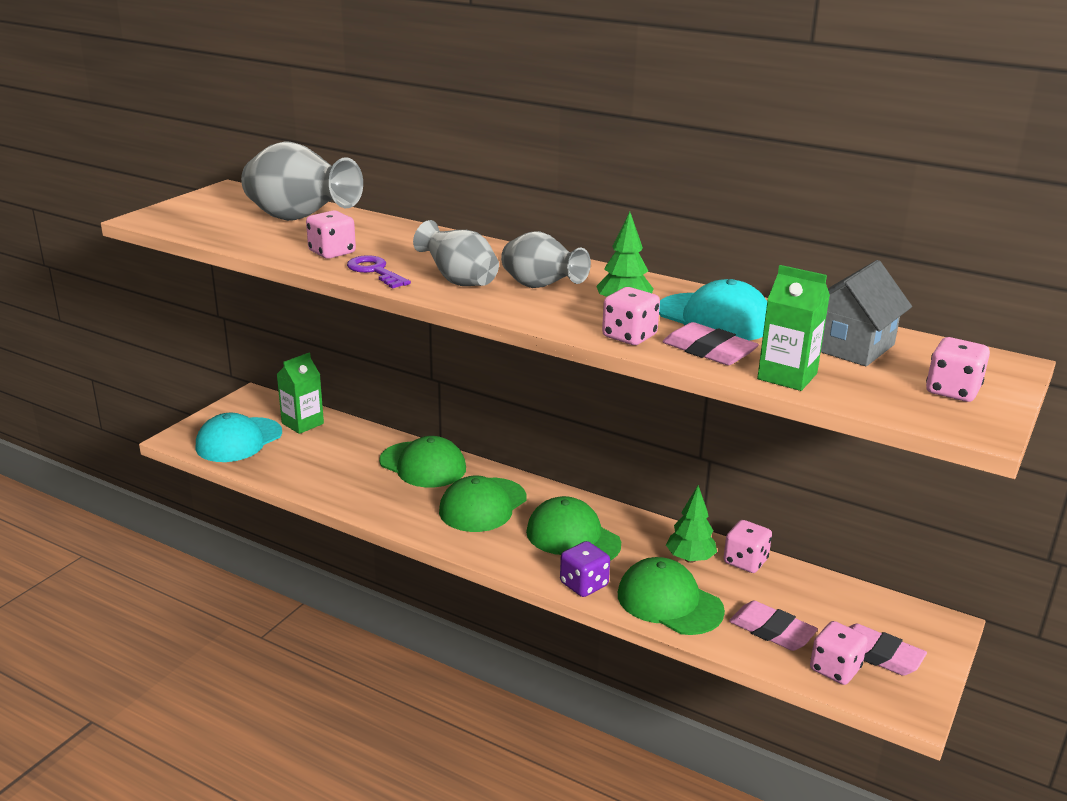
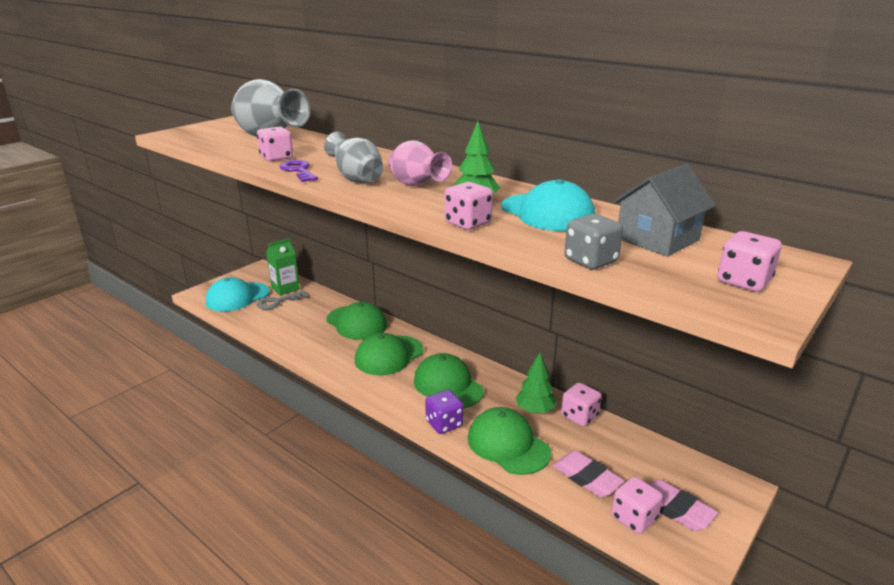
camera: 10 degrees right, 0 degrees up
grey vase [501,231,591,288] -> pink vase [388,140,452,186]
pink eraser [662,322,759,365] -> none
green carton [757,265,830,391] -> grey dice [564,214,623,270]
none -> grey key [257,291,308,310]

